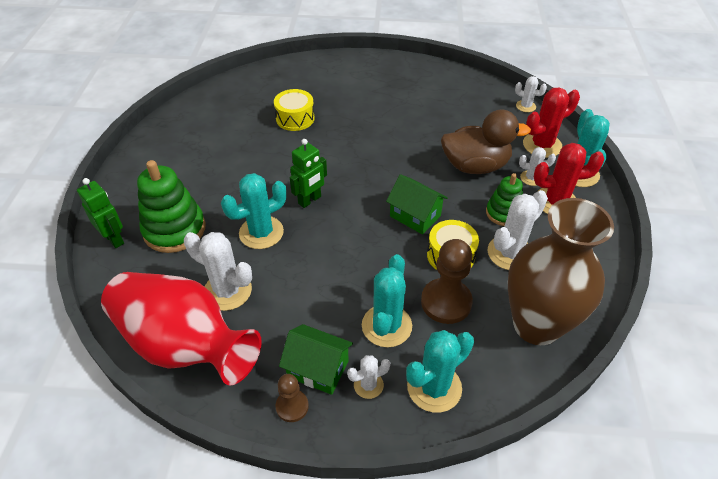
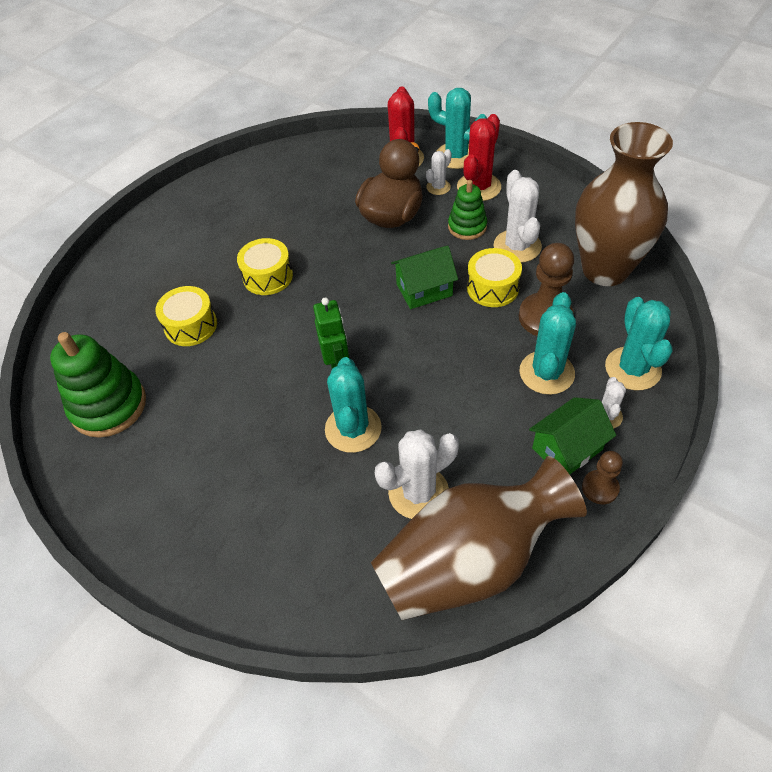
camera: 55 degrees left, 5 degrees up
green robot [77,178,124,248] -> none
red vase [101,272,262,385] -> brown vase [371,456,587,620]
green stacking toy [137,160,206,253] -> green stacking toy moved to [50,332,146,438]
turquoise cactus [362,254,412,347] -> turquoise cactus turned 60 degrees clockwise [519,292,576,395]
white cactus [515,76,547,112] -> none
none -> yellow drum [237,238,293,295]

